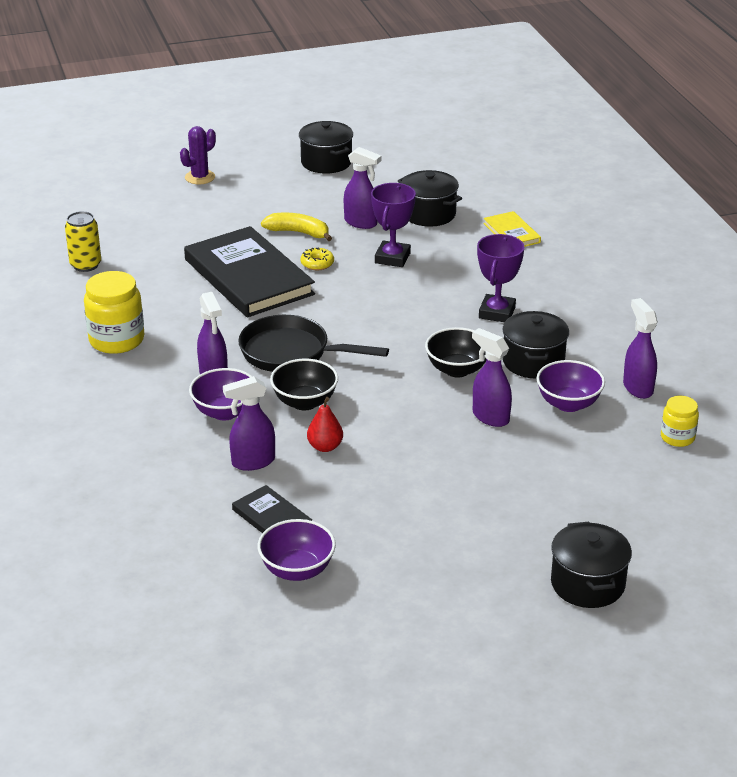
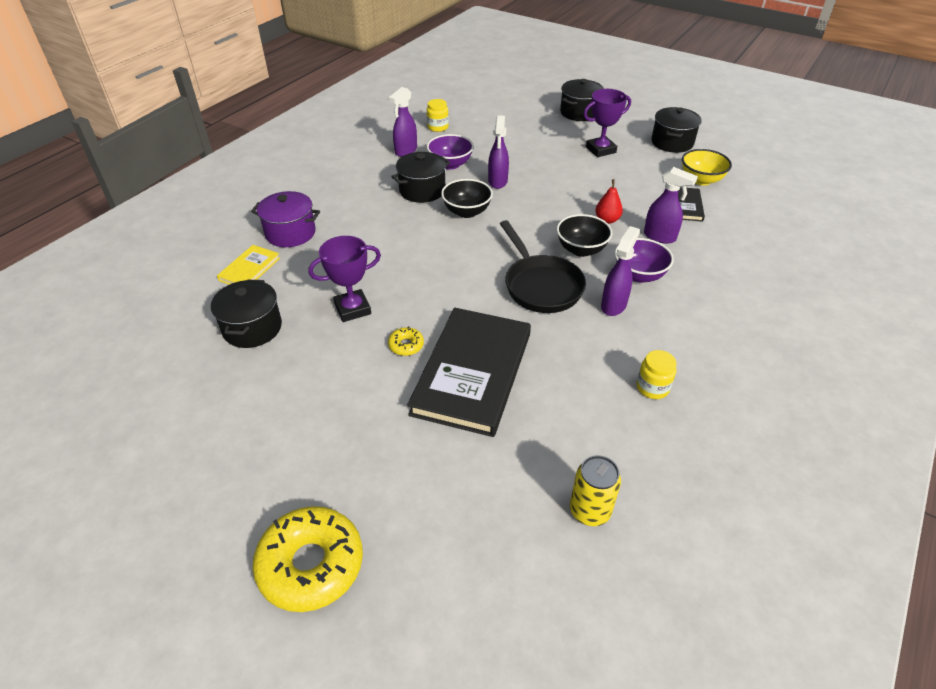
camera: 130 degrees left, 10 degrees up
yellow jar [84,271,145,354] -> yellow jar [637,350,677,399], size x0.57
purple cactus [180,126,216,184] -> yellow donut [252,506,363,612]
purple bowl [258,519,336,581] -> yellow bowl [682,149,732,185]
yellow banana [261,213,332,241] -> none
black pot [299,121,353,174] -> black pot moved to [651,107,702,153]
purple spray bottle [344,147,381,229] -> none
purple trophy [477,234,524,322] -> purple trophy moved to [583,89,631,157]
none -> purple pot [251,191,320,247]

